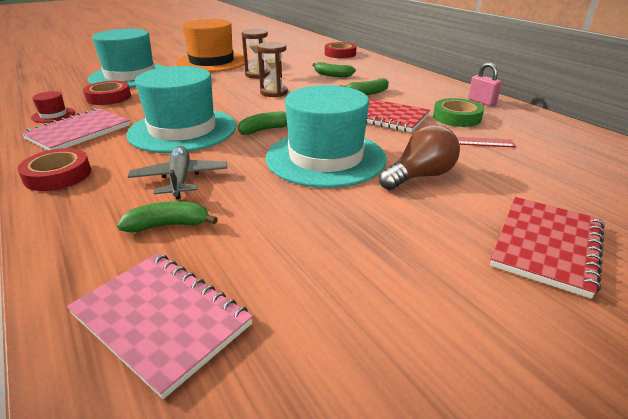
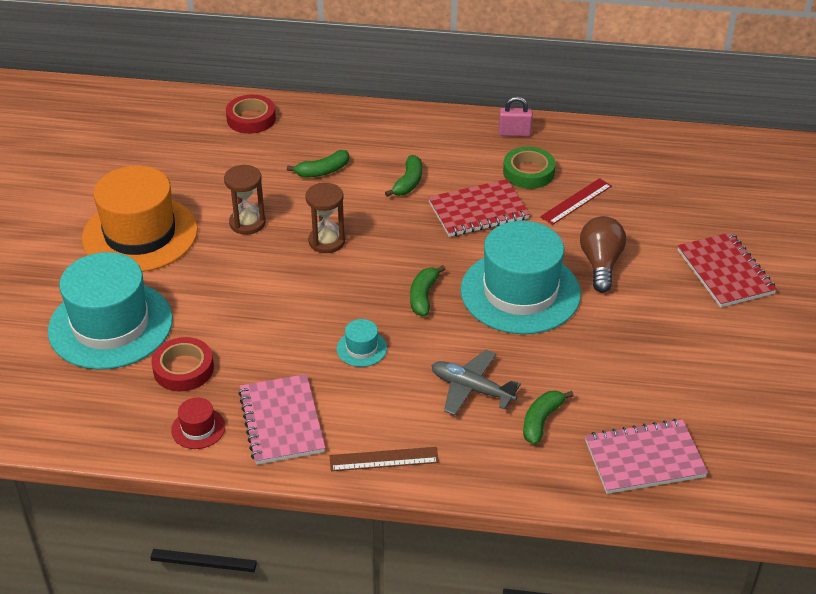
camera: 50 degrees left, 10 degrees up
red tape [18,148,91,191] -> brown ruler [330,447,439,471]
turquoise hat [127,66,236,153] -> turquoise hat [337,319,387,367], size x0.40

